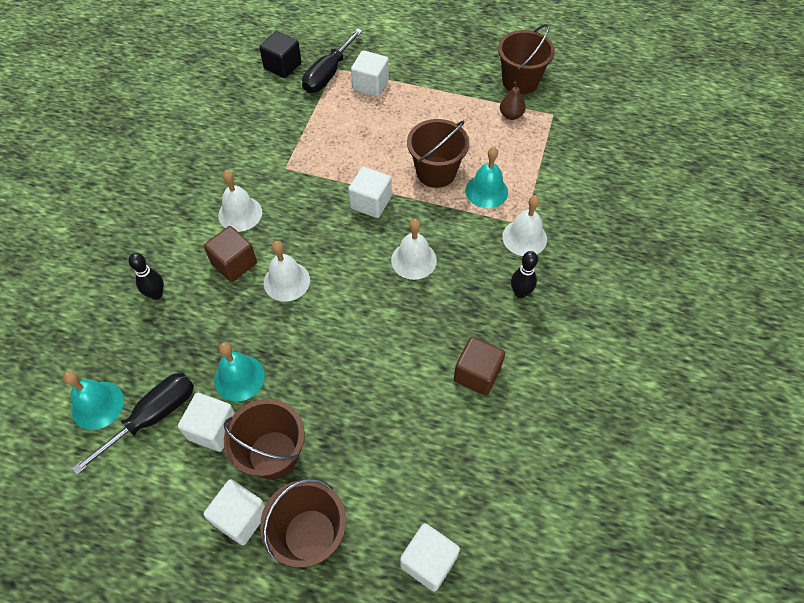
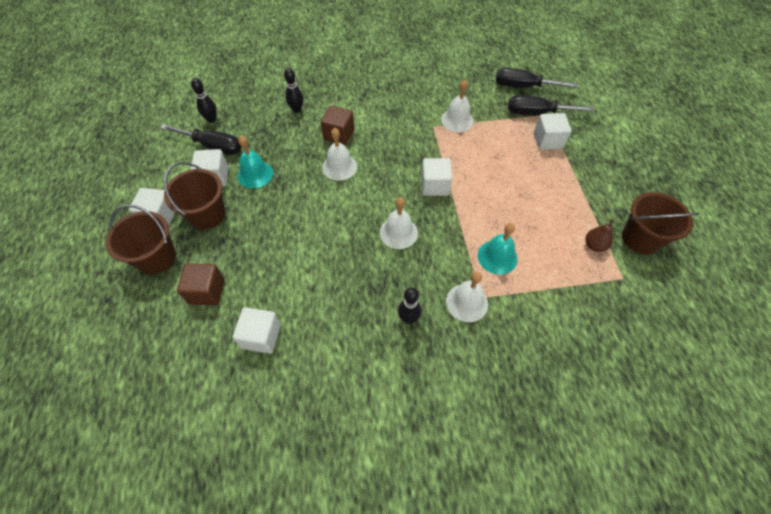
camera: 65 degrees right, 0 degrees up
turquoise bell [63,371,124,430] -> black bowling pin [191,78,217,123]
white bell [218,170,262,232] -> white bell moved to [441,79,474,132]
black cube [259,31,302,78] -> black screwdriver [496,68,578,88]
white cube [400,523,460,592] -> white cube moved to [233,307,281,354]
brown bucket [407,119,469,188] -> none
brown cube [454,337,505,396] -> brown cube moved to [177,263,225,305]

